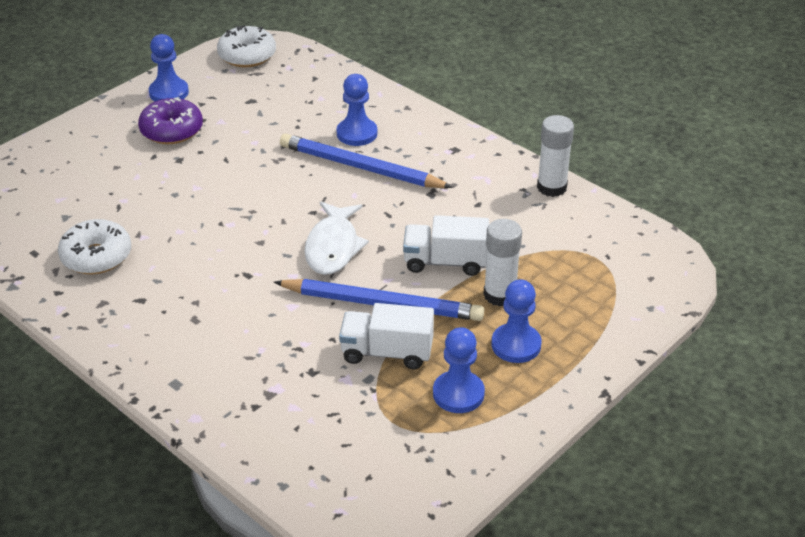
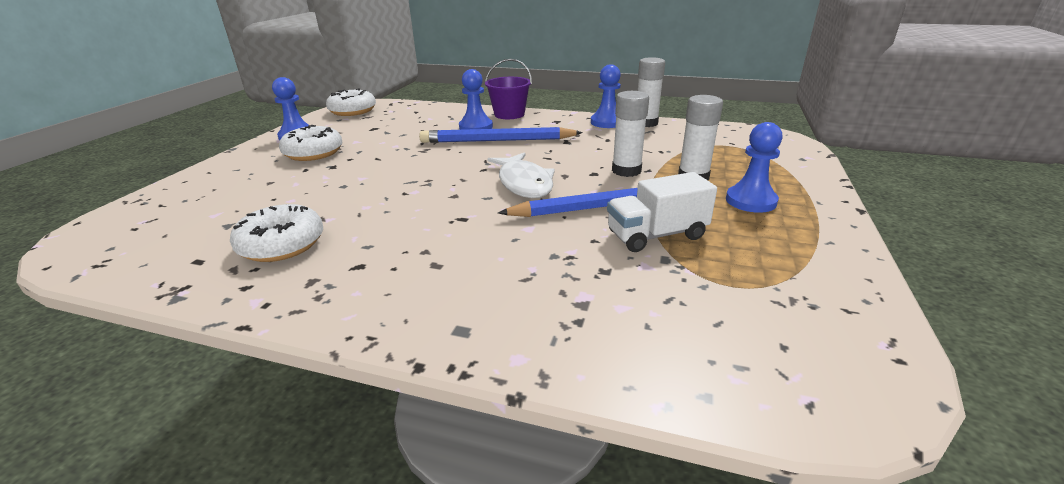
camera: 25 degrees left, 10 degrees down
purple donut [138,97,203,144] -> white donut [279,125,342,161]
white truck [403,215,489,276] -> white glue stick [612,91,649,177]
blue pawn [433,327,485,413] -> blue pawn moved to [591,65,621,128]
none -> purple bucket [485,59,532,119]

